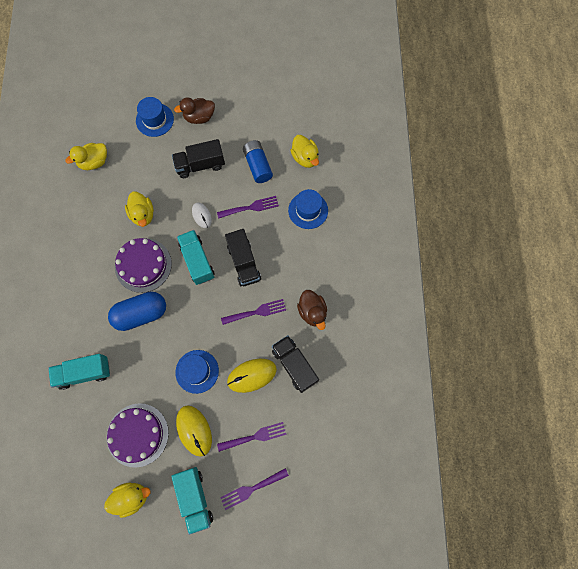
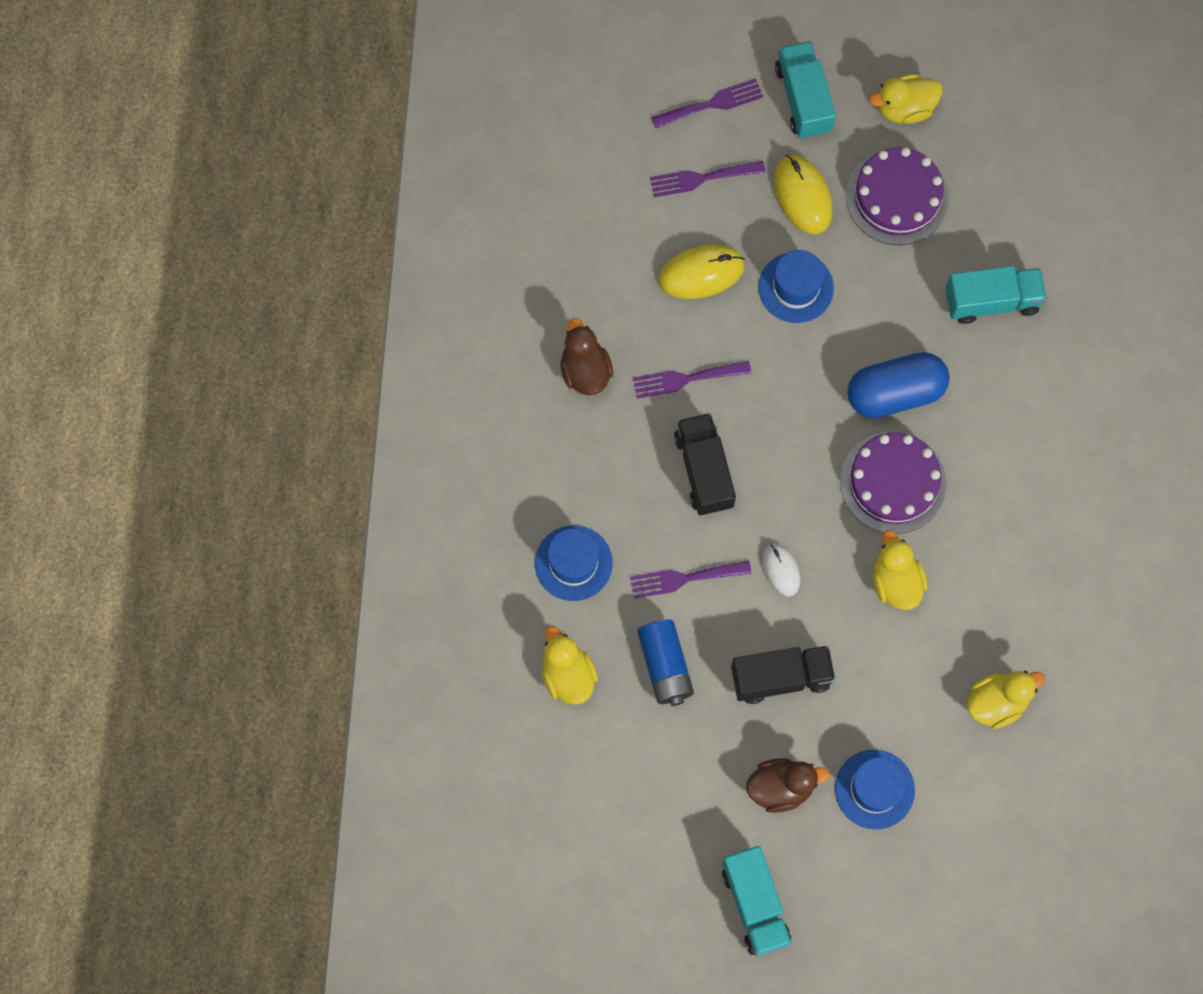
camera: 175 degrees left, 0 degrees up
turquoise truck [177,230,215,285] -> turquoise truck moved to [722,846,792,957]
black truck [272,335,319,393] -> none

